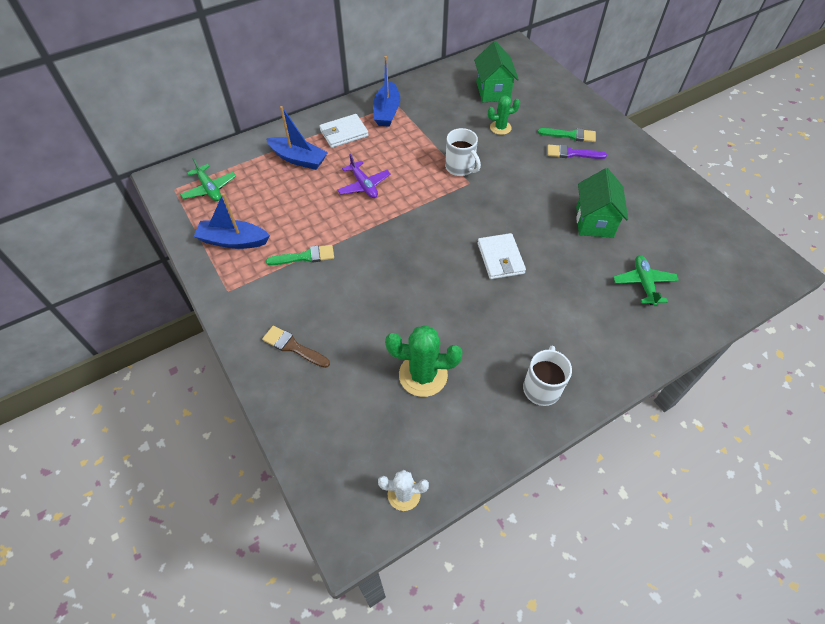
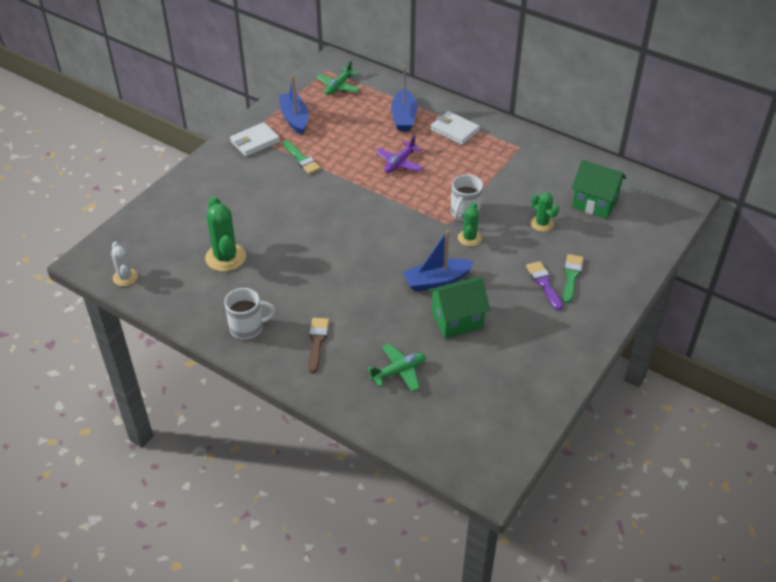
camera: 65 degrees right, 10 degrees down
brown brush [262,326,330,368] -> brown brush moved to [308,318,329,373]
blue boat [373,56,400,127] -> blue boat moved to [403,230,475,291]
green house [474,41,519,102] -> green house turned 60 degrees clockwise [571,160,626,219]
white wallet [477,233,526,279] -> white wallet moved to [230,122,280,157]
green brush [537,128,596,142] -> green brush turned 150 degrees counterclockwise [563,254,584,303]
none -> green cactus [458,202,482,246]

